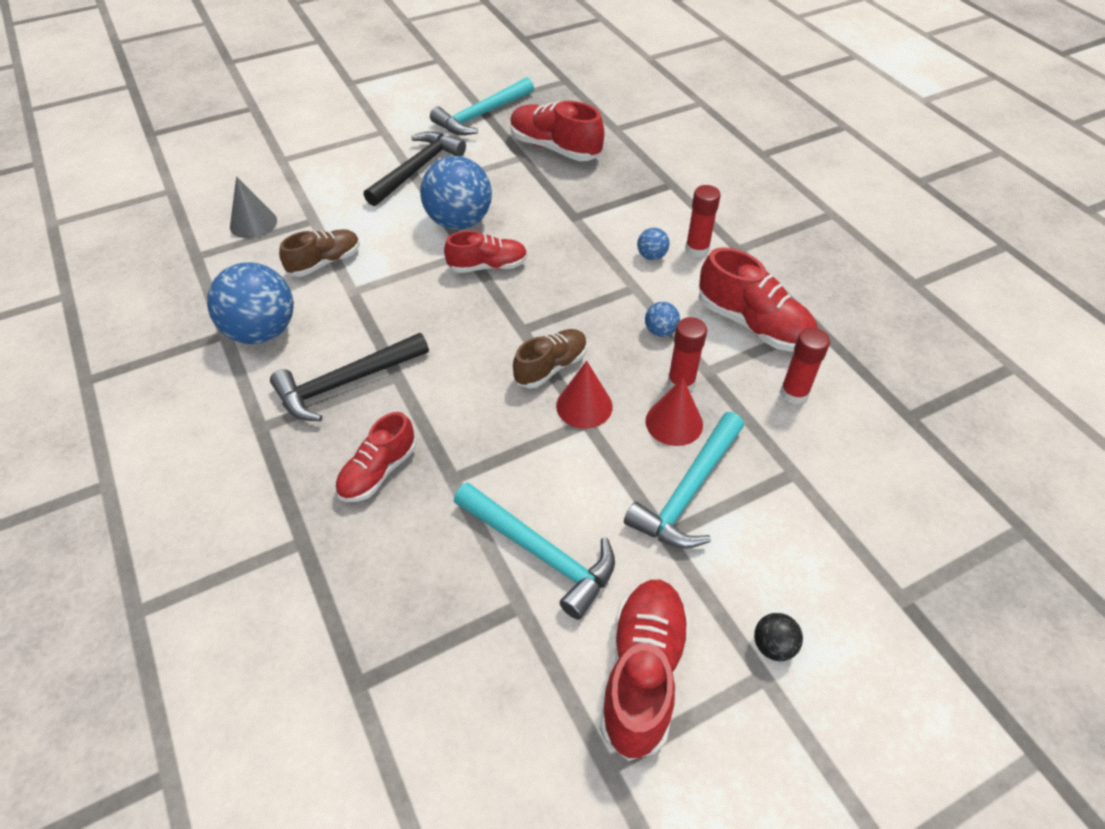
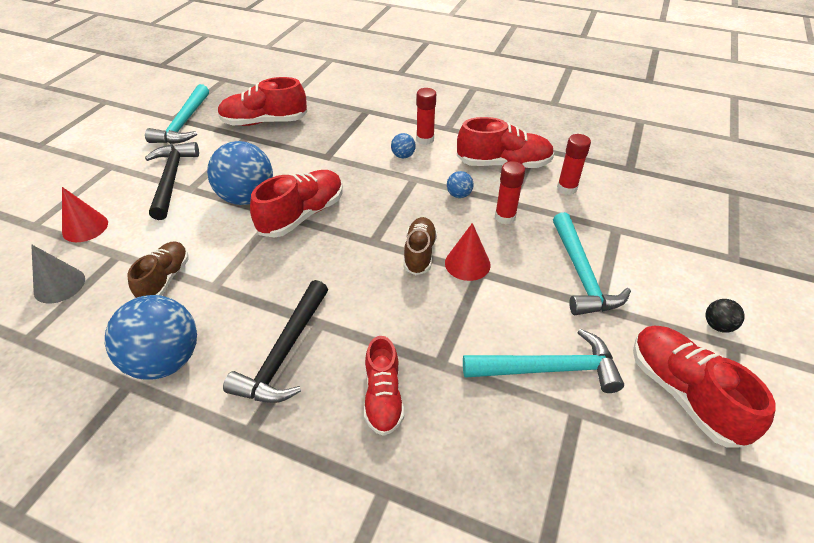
camera: 40 degrees left, 5 degrees down
red shoe [444,231,528,273] -> red shoe [250,170,343,238], size x1.51
red cone [645,378,703,446] -> red cone moved to [62,187,108,242]

